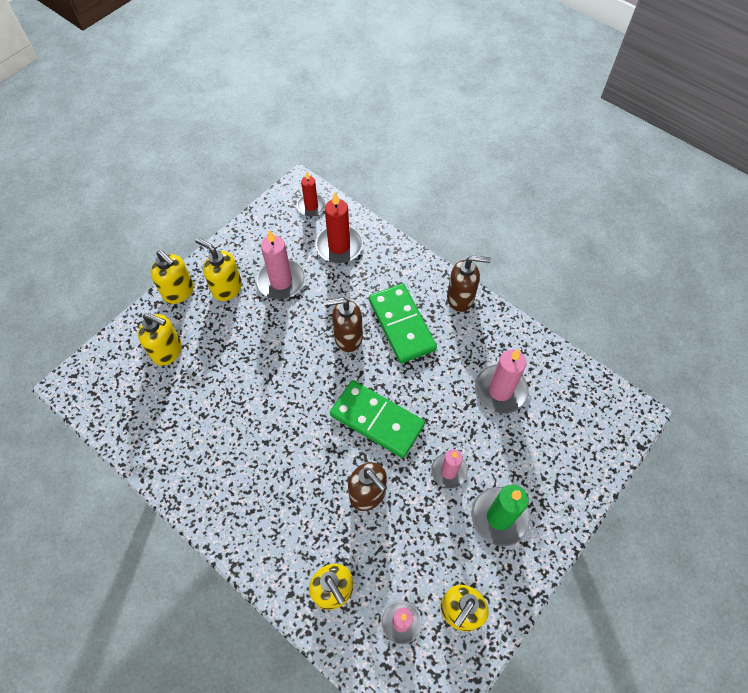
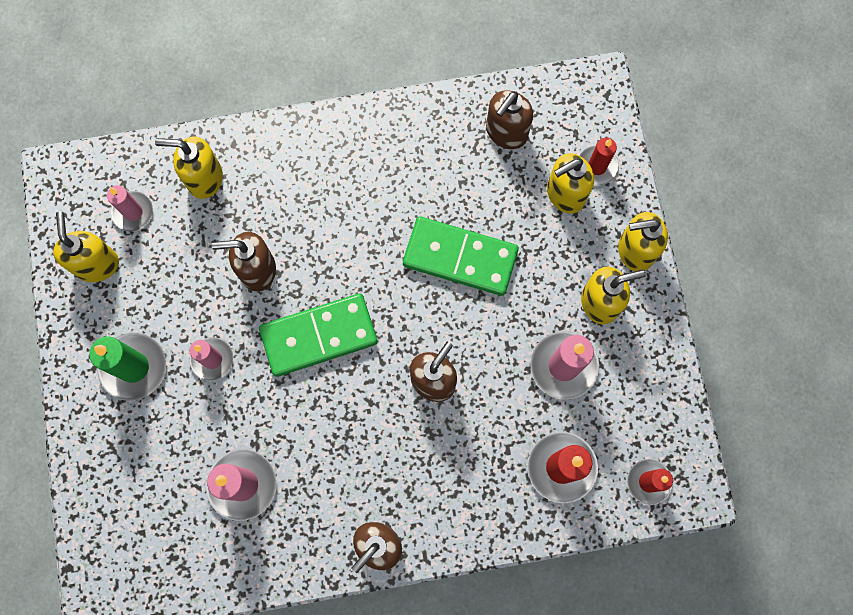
camera: 130 degrees right, 15 degrees up
green domino [369,283,437,364] -> green domino moved to [403,216,519,296]
none -> brown soap dispenser [486,90,533,149]
none -> red candle [579,138,619,185]

